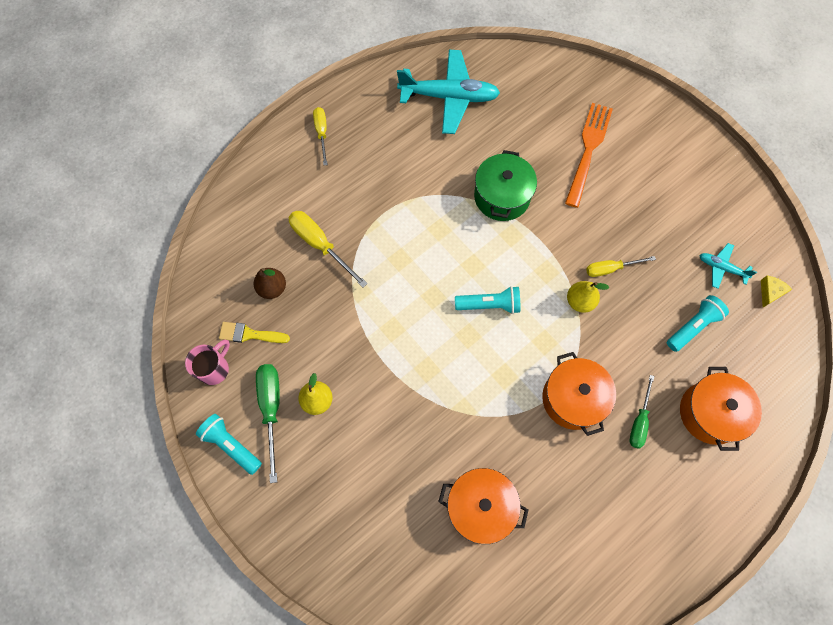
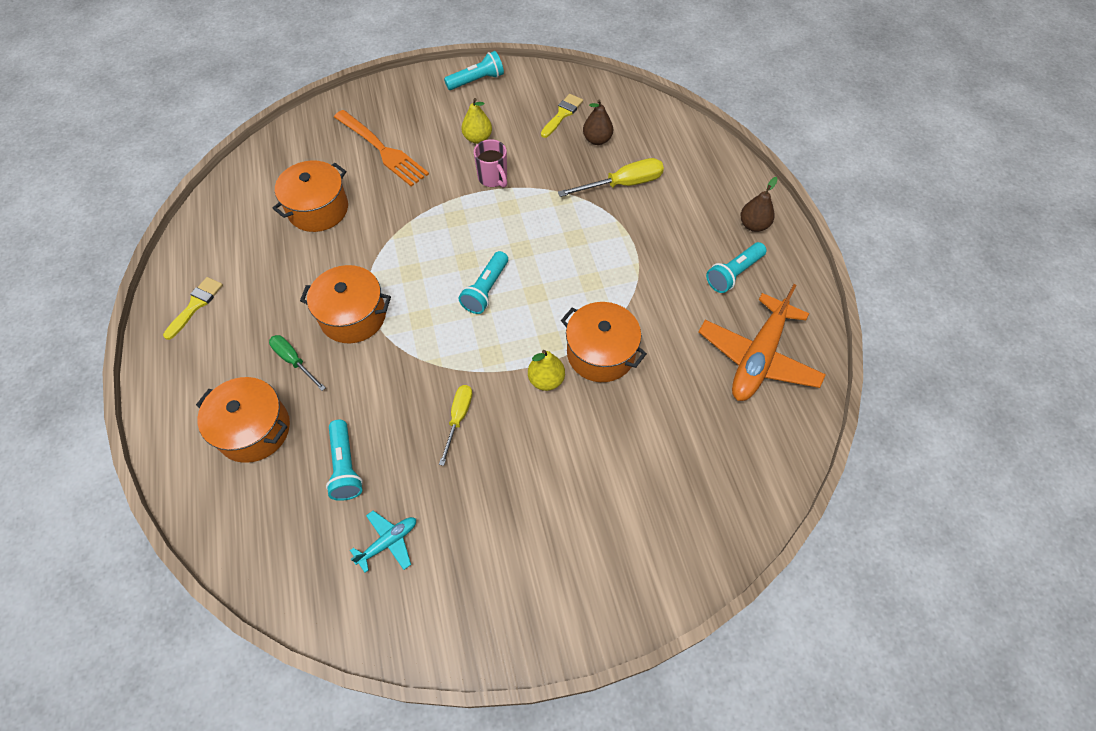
camera: 115 degrees right, 10 degrees down
pink mug [185,340,230,385] -> pink mug moved to [474,139,507,188]
green screwdriver [256,364,280,483] -> none
yellow screwdriver [313,107,328,166] -> brown pear [740,177,778,232]
turquoise plane [397,50,500,134] -> orange plane [699,284,826,401]
green pot [474,150,537,221] -> orange pot [561,302,647,382]
orange fork [565,103,613,208] -> orange fork moved to [334,110,429,187]
yellow pear [567,281,609,313] -> yellow pear moved to [528,350,565,391]
yellow cheese [761,276,792,307] -> none
none -> yellow brush [163,277,223,340]
none -> turquoise flashlight [706,242,767,293]

